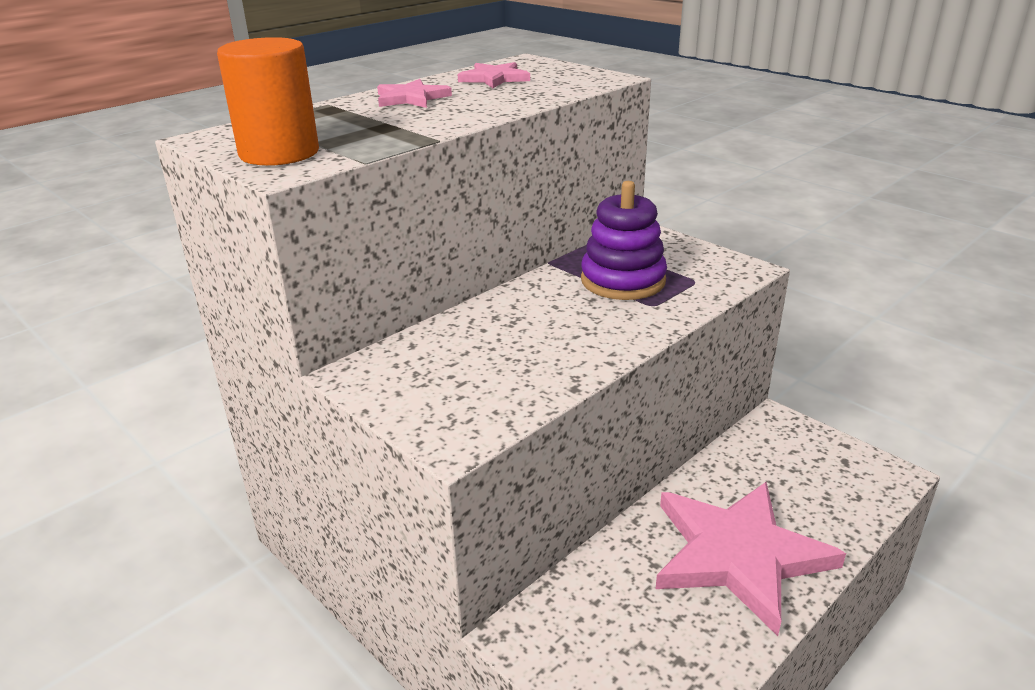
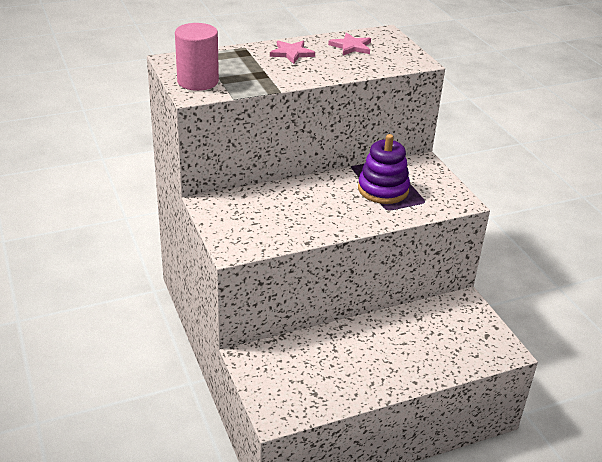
camera: 20 degrees right, 5 degrees up
orange cylinder [217,37,319,166] -> pink cylinder [175,23,219,91]
pink star [655,482,846,636] -> none

